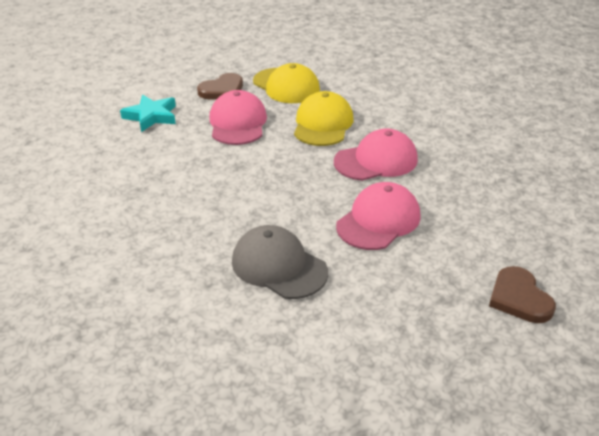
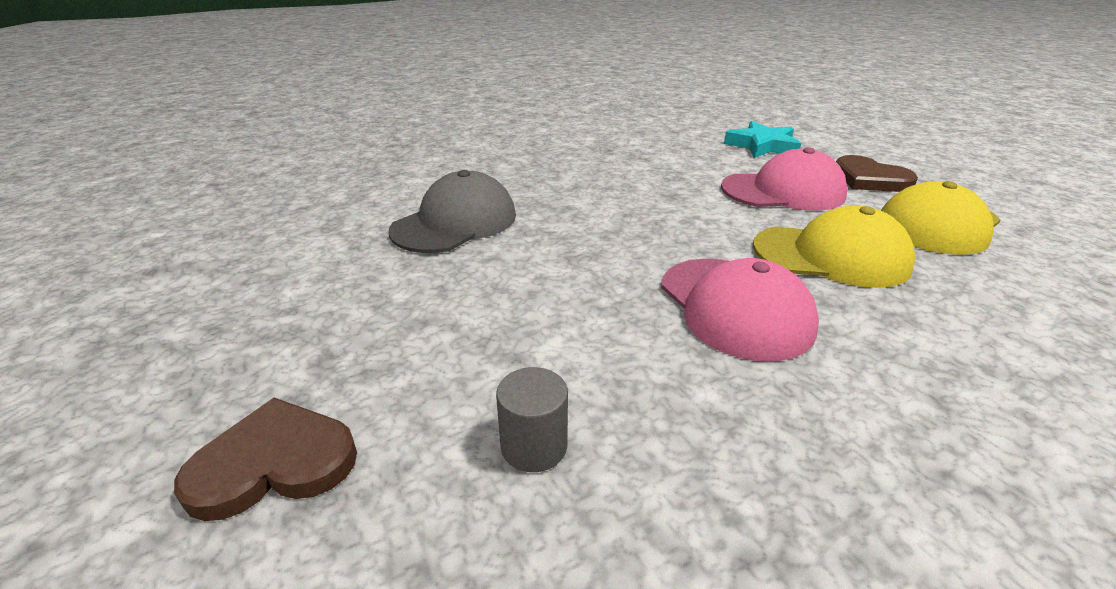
camera: 90 degrees right, 5 degrees down
pink cap [336,182,421,250] -> none
none -> grey cylinder [496,367,568,472]

